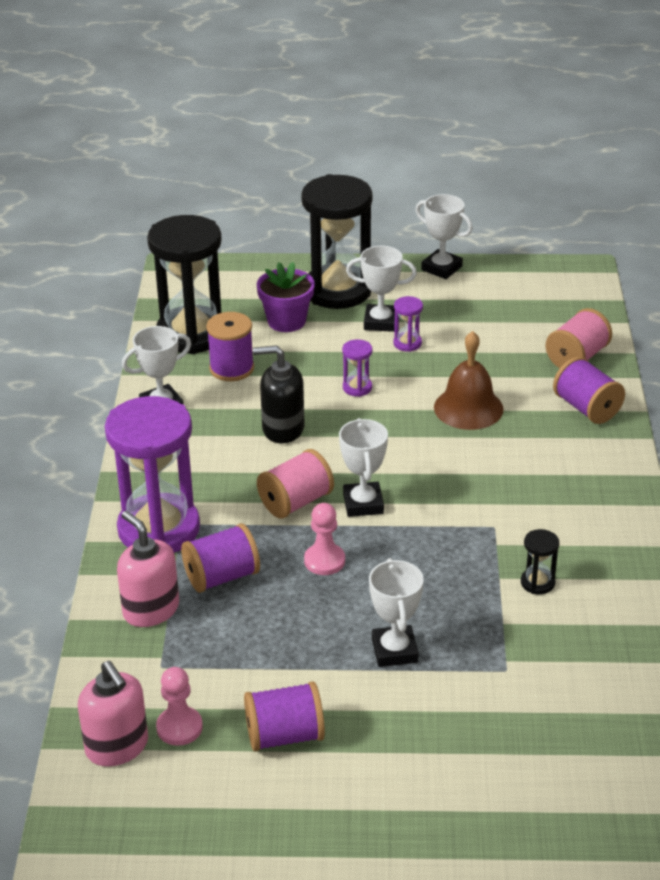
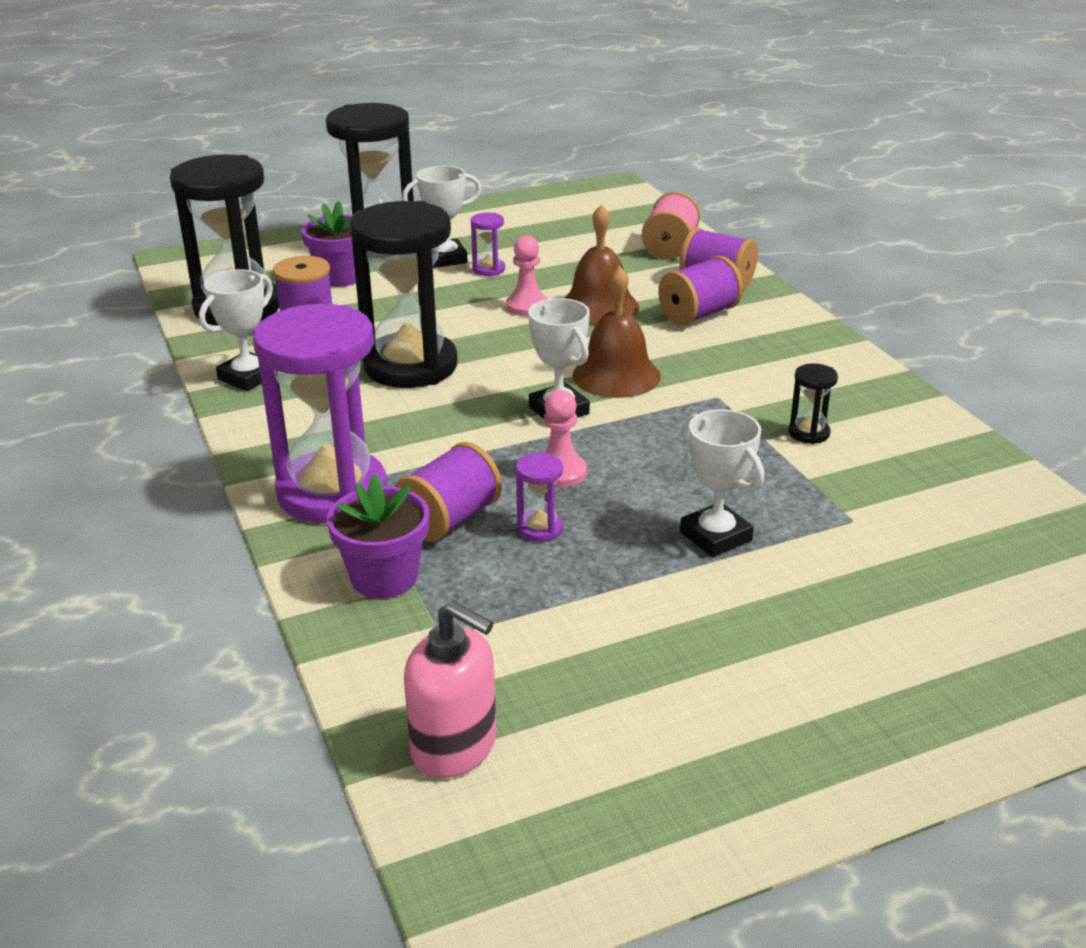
camera: 25 degrees left, 5 degrees down
pink soap dispenser [117,511,179,627] -> purple flower pot [327,474,429,599]
pink pawn [156,667,203,746] -> pink pawn moved to [506,236,548,316]
purple spool [244,681,325,752] -> purple spool moved to [658,256,743,325]
black soap dispenser [253,345,304,443] -> black hourglass [350,201,458,388]
pink spool [257,449,334,519] -> none
purple hourglass [342,339,372,397] -> purple hourglass moved to [516,453,563,542]
white trophy [415,194,473,279] -> none
none -> brown bell [572,266,661,398]

